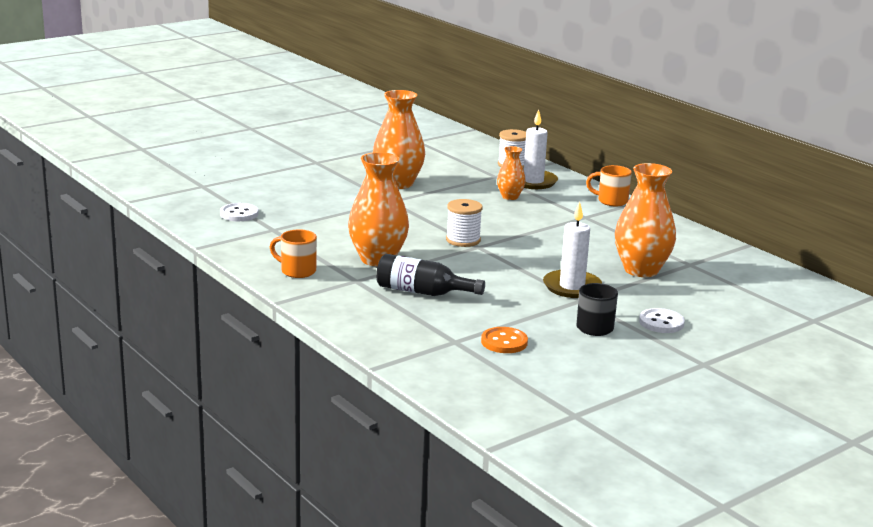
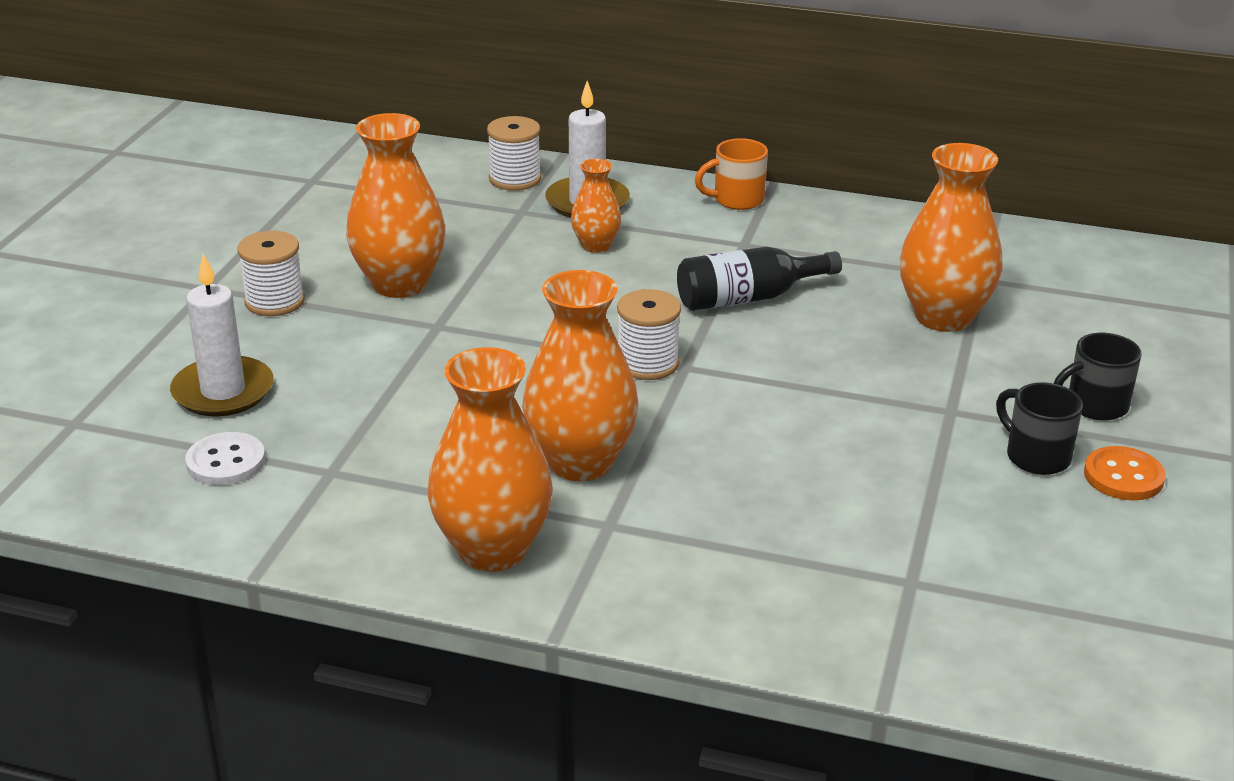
camera: 35 degrees left, 10 degrees up
orange mug [270,229,317,278] -> orange vase [428,347,553,572]
black bottle [376,254,485,296] -> black bottle moved to [677,247,842,311]
orange button [481,327,528,353] -> orange button moved to [1084,446,1166,500]
white candle [543,202,602,298] -> white candle moved to [170,254,274,417]
white button [639,308,685,333] -> black mug [1054,333,1142,421]
none -> white spool [237,231,305,316]

